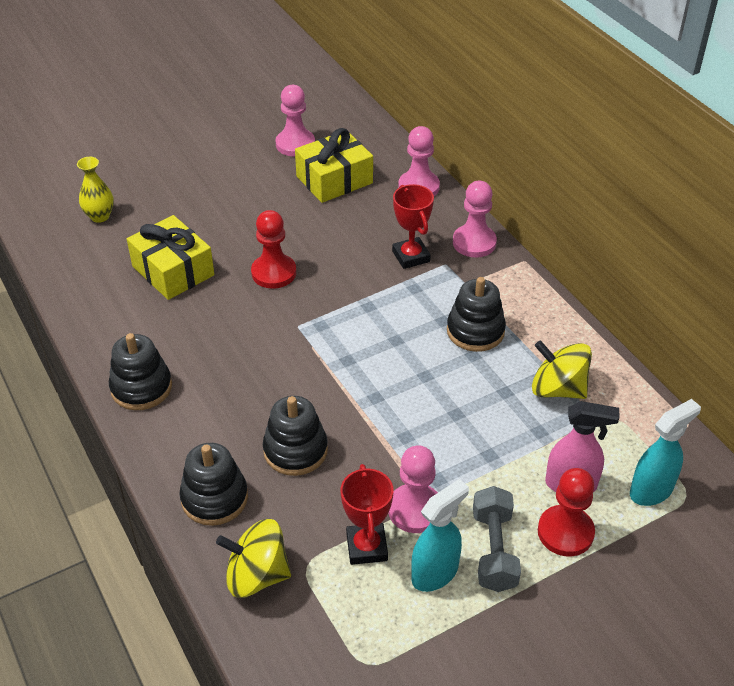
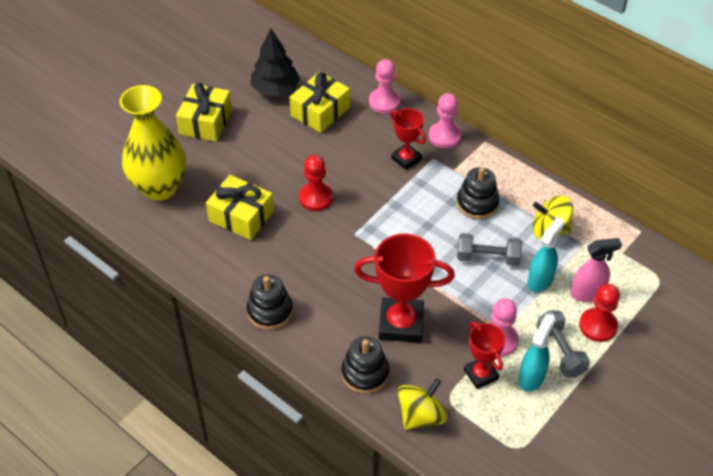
camera: 20 degrees left, 5 degrees up
yellow vase [77,157,114,223] -> yellow vase [120,85,186,201], size x2.31
yellow spinning top [216,519,291,598] -> yellow spinning top turned 150 degrees clockwise [397,378,447,430]
black stacking toy [263,396,328,476] -> red trophy [354,234,455,343]
pink pawn [276,85,315,156] -> black tree [251,28,300,96]
turquoise spray bottle [630,399,701,506] -> turquoise spray bottle moved to [527,217,565,292]
none -> yellow gift [176,83,232,142]
none -> grey dumbbell [457,233,522,266]

